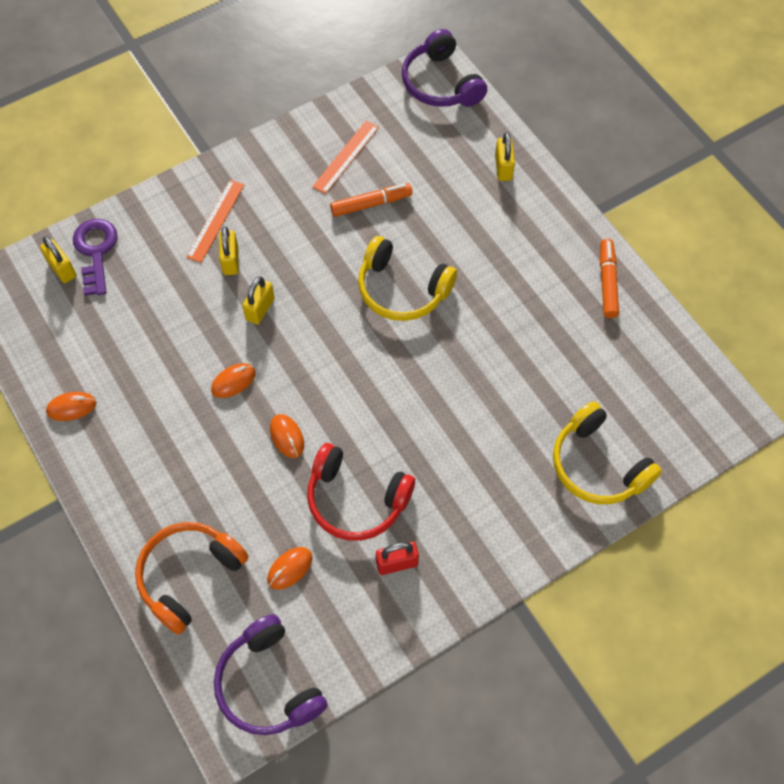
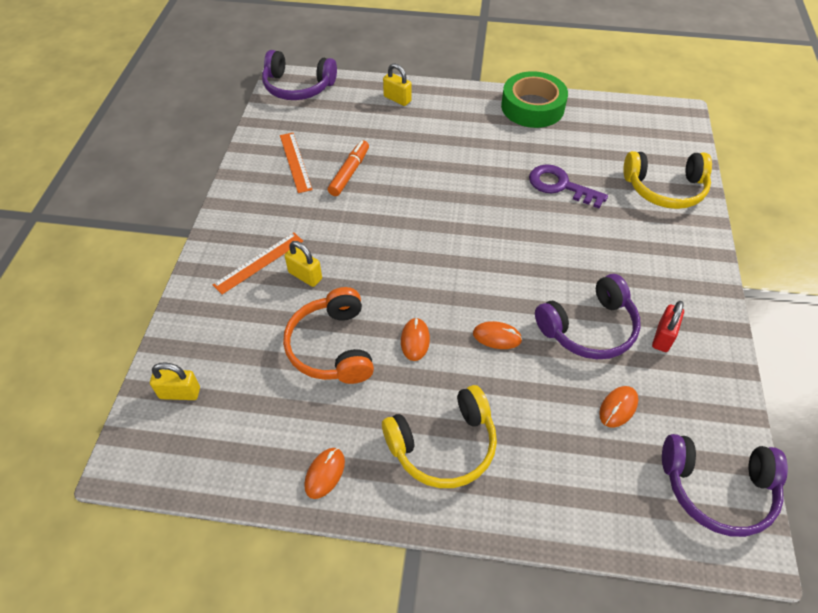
camera: 50 degrees left, 10 degrees down
purple key [73,219,118,296] -> purple key moved to [529,164,608,209]
orange headphones [135,522,249,635] -> orange headphones moved to [283,287,374,384]
orange ruler [186,180,244,263] -> orange ruler turned 75 degrees clockwise [213,232,303,295]
yellow padlock [242,276,275,325] -> none
orange mouse [267,547,312,590] -> orange mouse turned 45 degrees clockwise [599,386,638,428]
red headphones [307,443,415,541] -> purple headphones [535,274,640,359]
yellow headphones [358,236,457,321] -> yellow headphones moved to [382,385,497,488]
orange marker [600,239,619,318] -> green tape [501,71,568,128]

